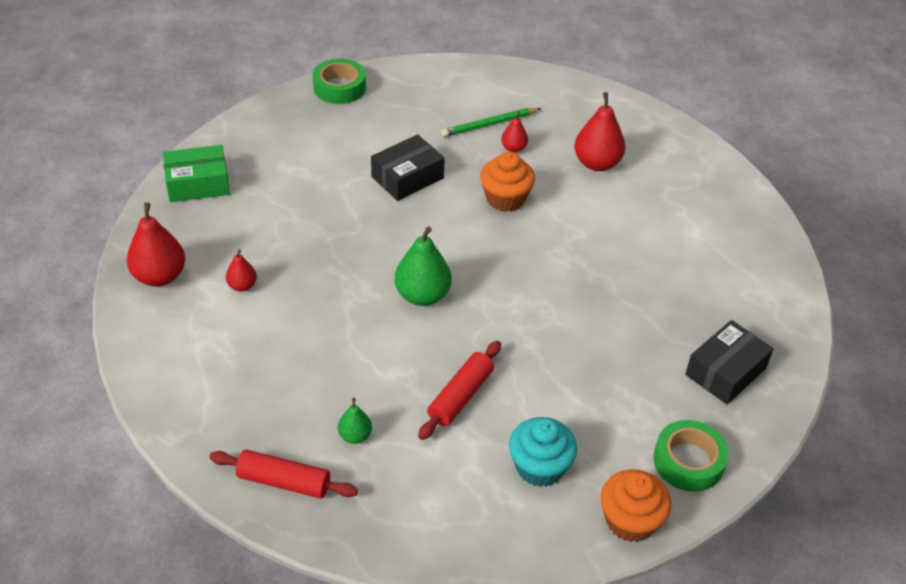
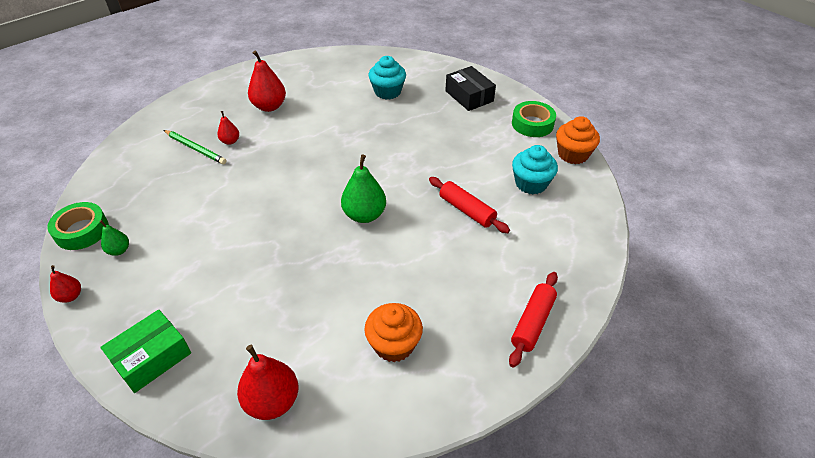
camera: 75 degrees left, 0 degrees up
green box [163,145,230,202] -> green box turned 45 degrees clockwise [100,309,191,393]
red pear [226,249,257,291] -> red pear moved to [50,265,81,303]
green pear [338,398,372,444] -> green pear moved to [99,220,129,256]
black box [371,134,445,201] -> none
green pencil [441,108,541,137] -> green pencil turned 45 degrees counterclockwise [164,130,227,164]
orange cupcake [480,152,535,212] -> orange cupcake moved to [364,303,423,362]
none -> turquoise cupcake [369,56,406,100]

